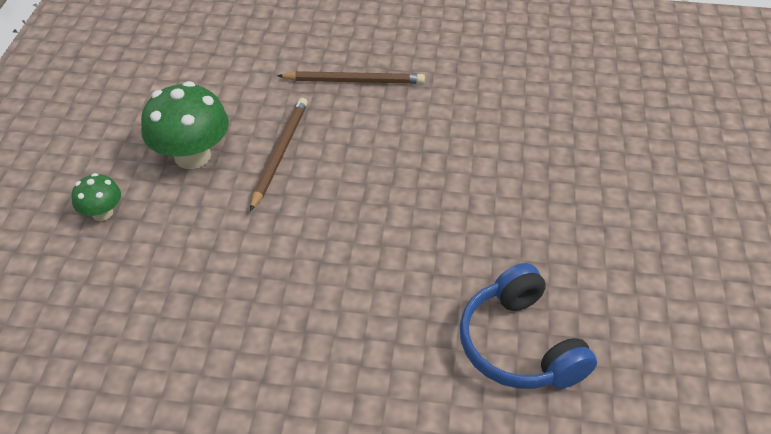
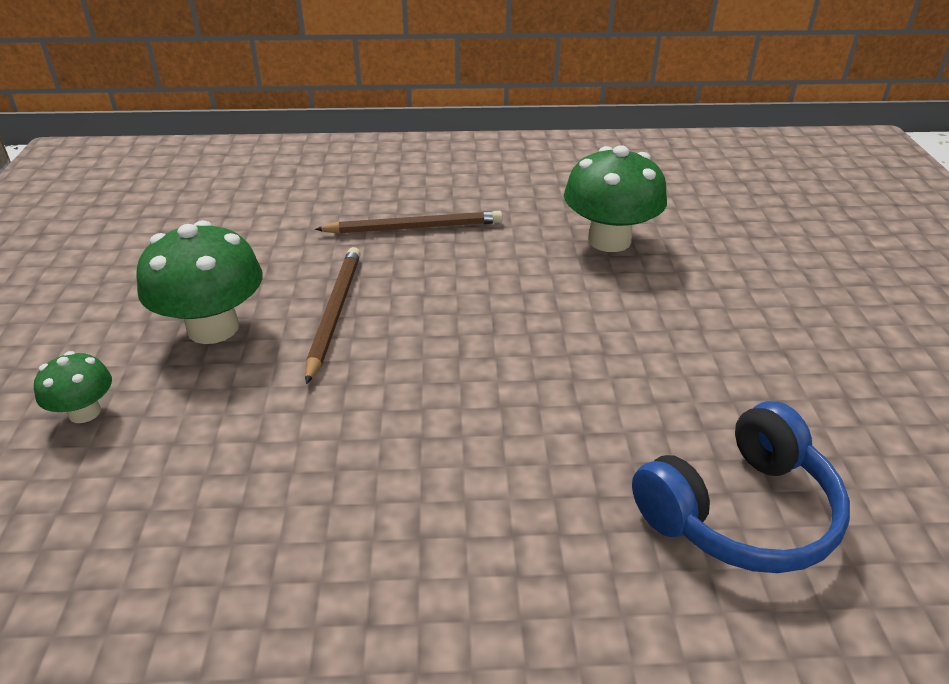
camera: 10 degrees left, 10 degrees down
blue headphones [460,263,597,389] -> blue headphones turned 90 degrees counterclockwise [632,401,850,573]
none -> green mushroom [564,145,667,252]

